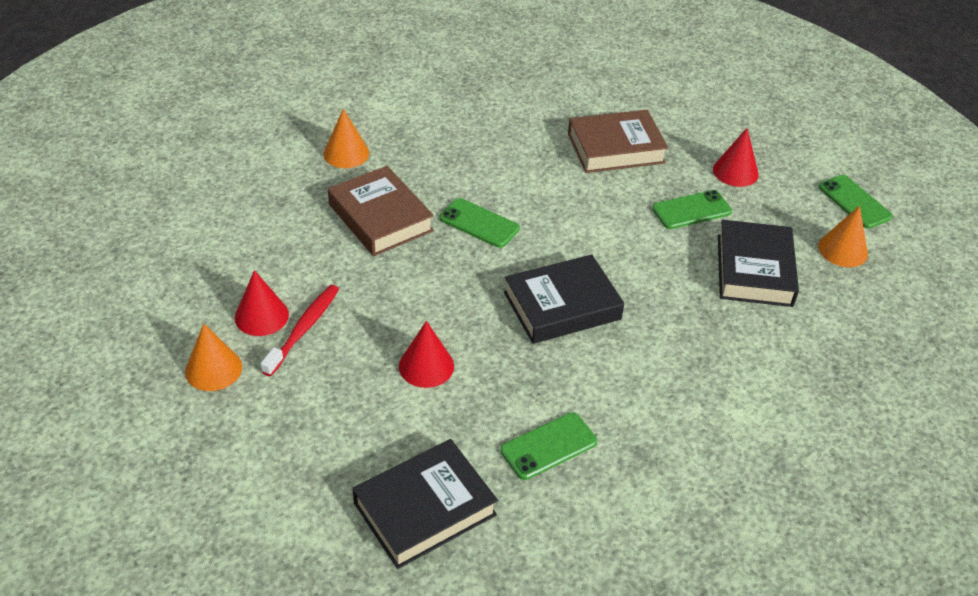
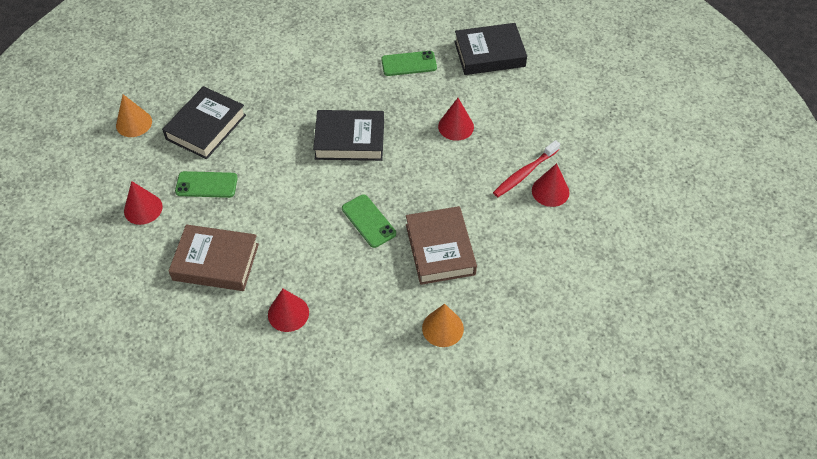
camera: 155 degrees left, 10 degrees up
orange cone [185,323,242,391] -> none
green phone [819,175,892,229] -> none
none -> red cone [268,289,309,332]

